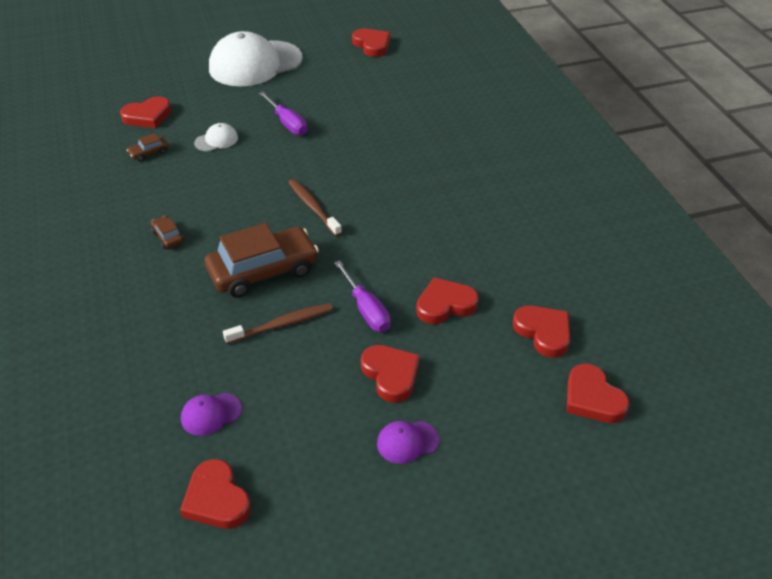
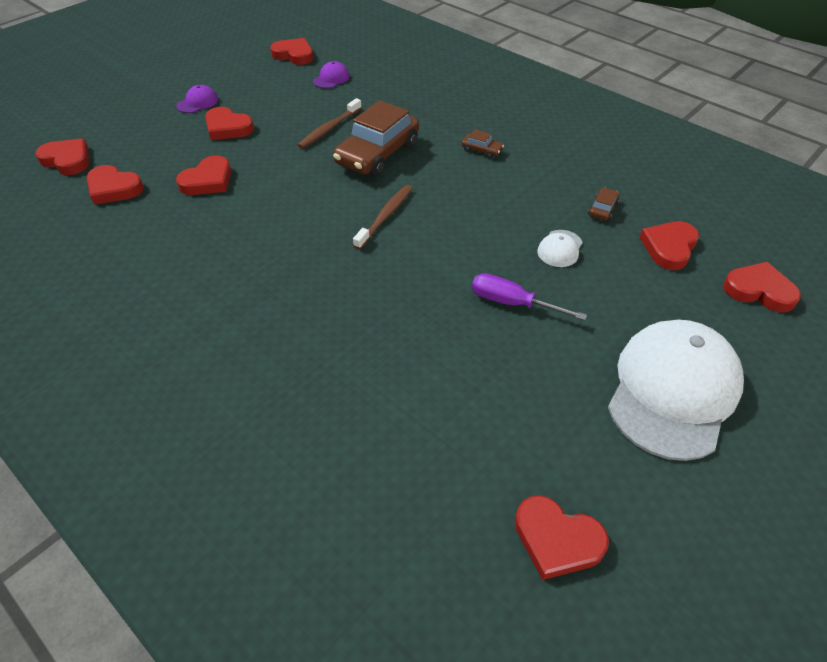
camera: 150 degrees right, 5 degrees up
brown toothbrush [288,179,342,236] -> brown toothbrush turned 90 degrees counterclockwise [353,185,412,249]
purple screwdriver [334,260,391,332] -> none
none -> red heart [723,262,801,313]

